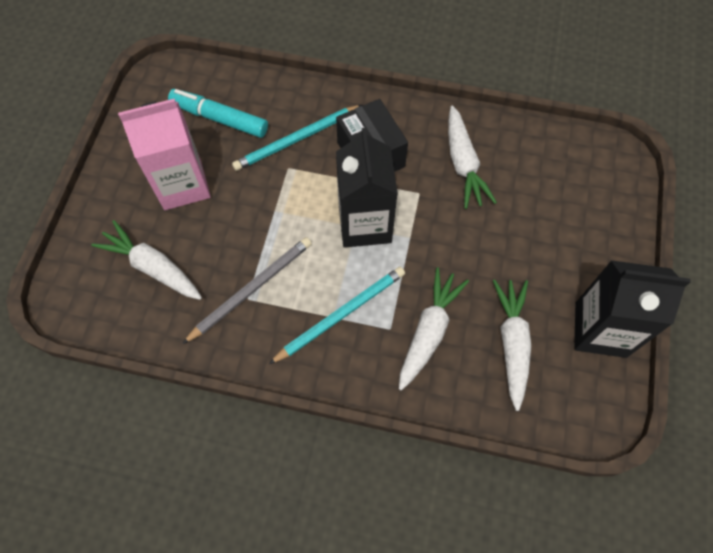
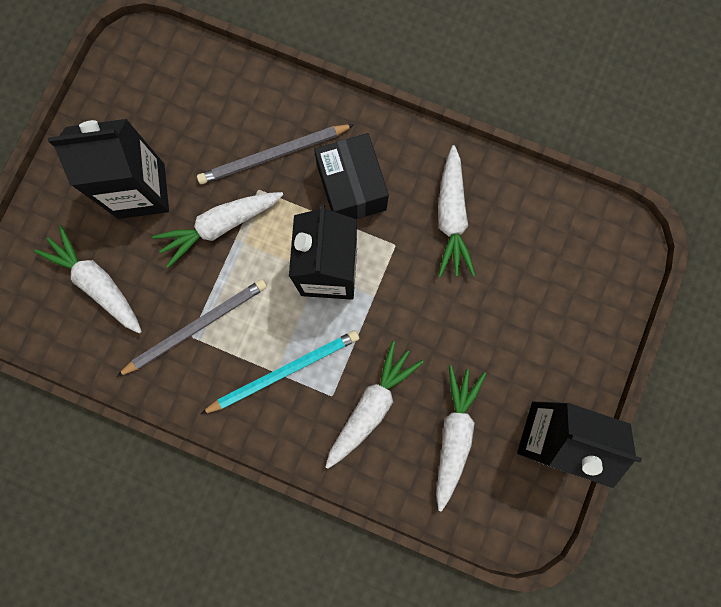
camera: 10 degrees right, 15 degrees up
pink carton [118,99,211,210] -> black carton [48,119,169,219]
turquoise marker [168,89,268,138] -> none
turquoise pencil [232,105,362,171] -> grey pencil [197,124,354,184]
none -> white carrot [152,192,283,268]

